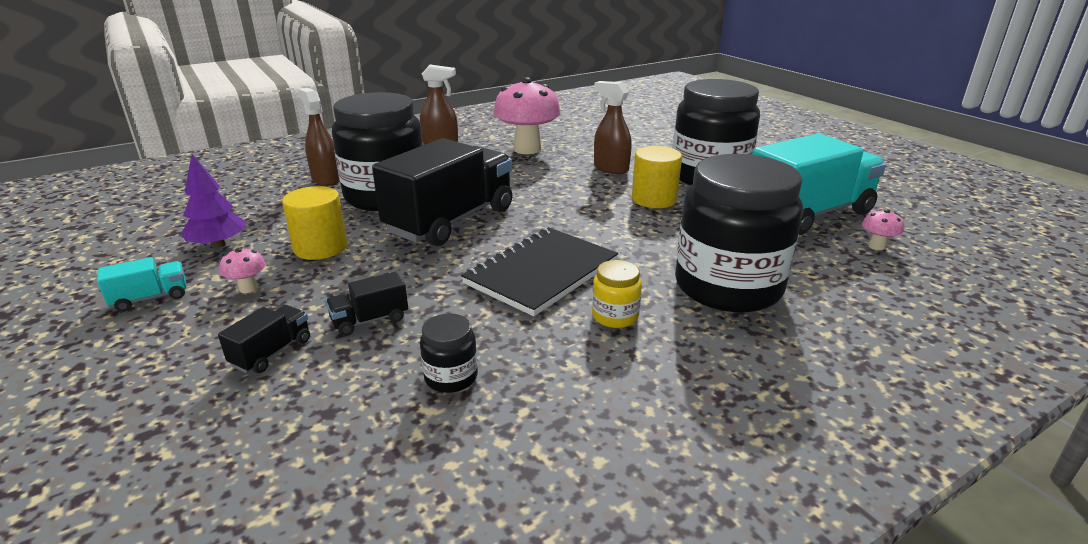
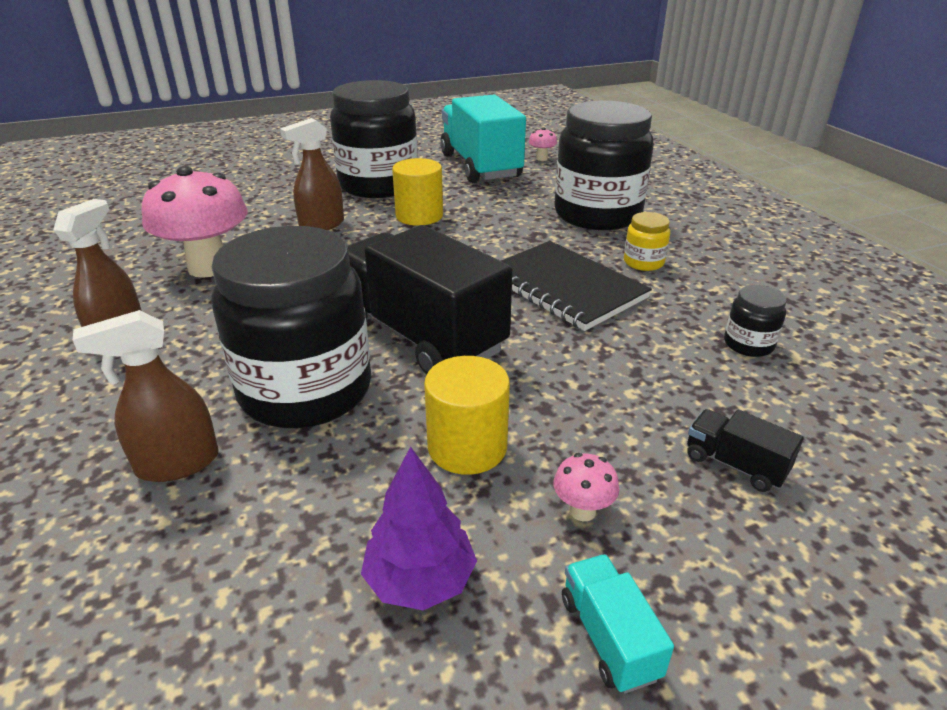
camera: 80 degrees left, 5 degrees up
black truck [326,271,408,336] -> none

